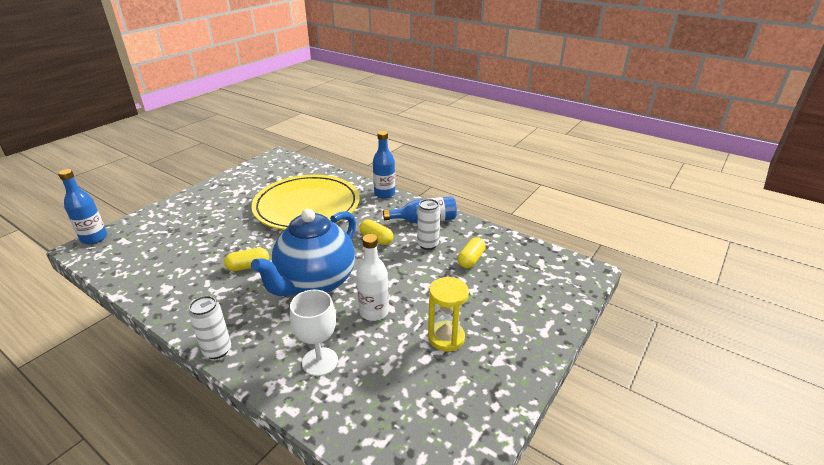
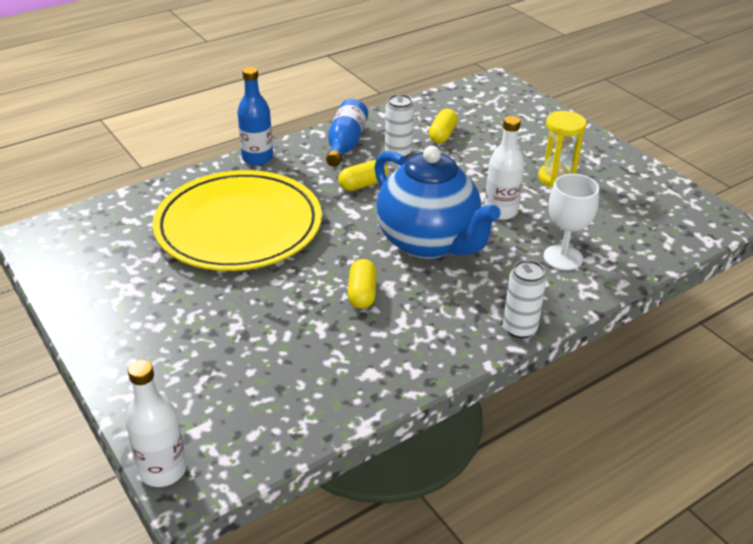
camera: 70 degrees left, 5 degrees up
blue bottle [58,169,107,244] -> white bottle [125,360,187,487]
yellow capsule [458,237,486,268] -> yellow capsule turned 60 degrees clockwise [429,109,458,143]

